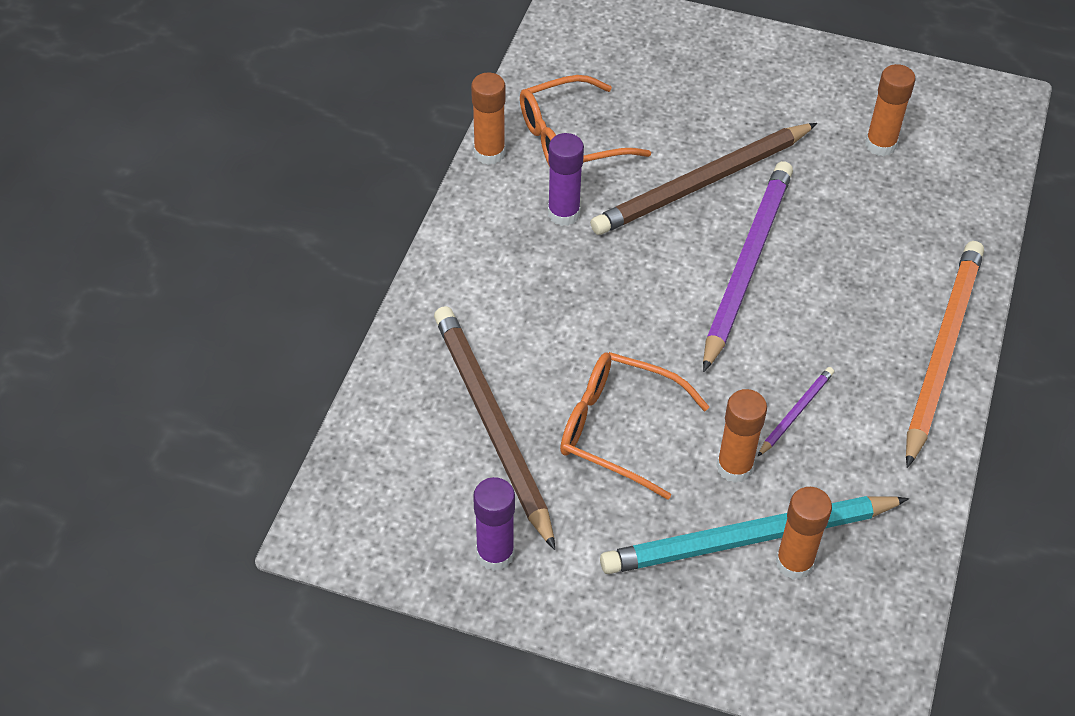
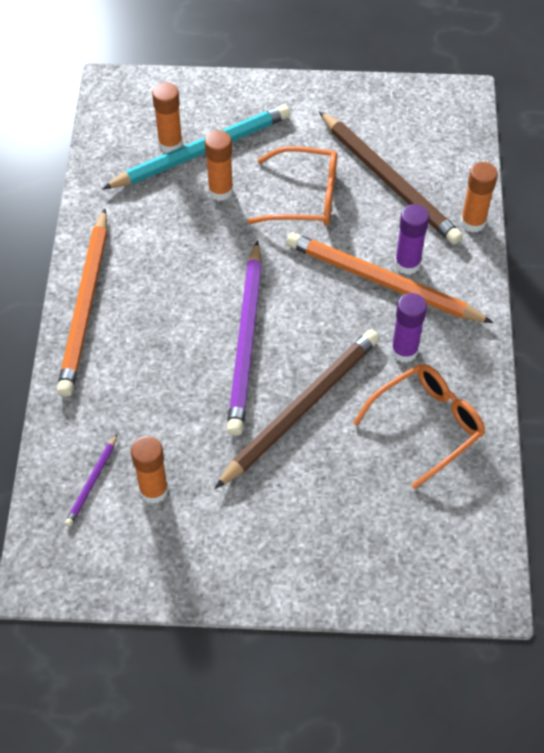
camera: 165 degrees right, 5 degrees up
orange glue stick [471,72,506,165] -> orange glue stick moved to [460,162,498,232]
purple glue stick [473,477,515,571] -> purple glue stick moved to [395,204,429,275]
purple pencil [757,367,834,457] -> purple pencil moved to [65,434,117,526]
none -> orange pencil [286,232,493,323]

